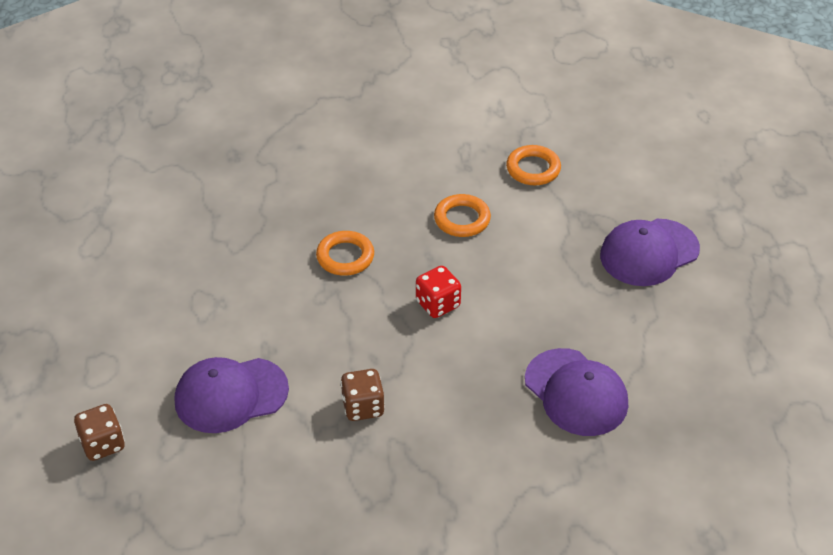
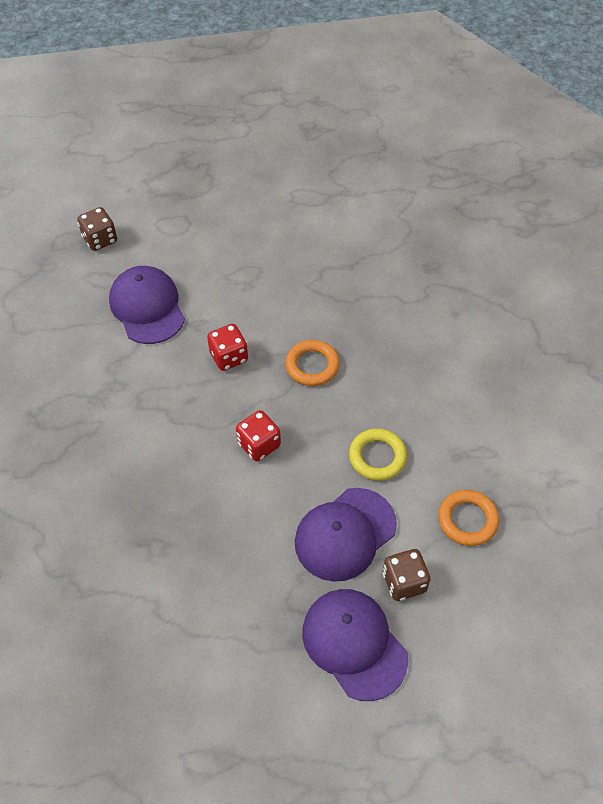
camera: 85 degrees right, 10 degrees up
brown dice [341,369,385,421] -> brown dice moved to [383,549,431,601]
orange ring [434,194,491,237] -> yellow ring [349,428,407,481]
purple cap [525,348,628,436] -> purple cap moved to [295,488,397,582]
none -> red dice [207,324,248,371]

